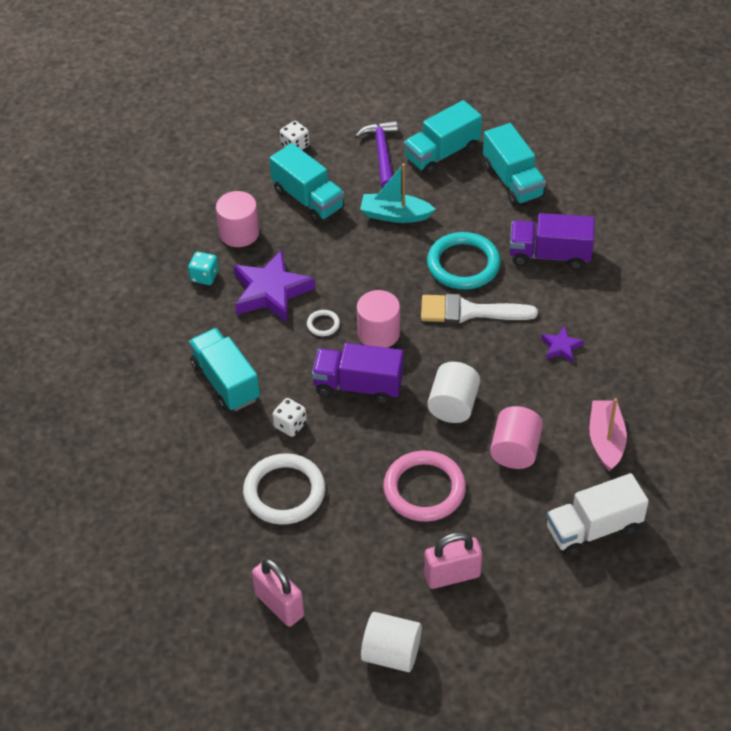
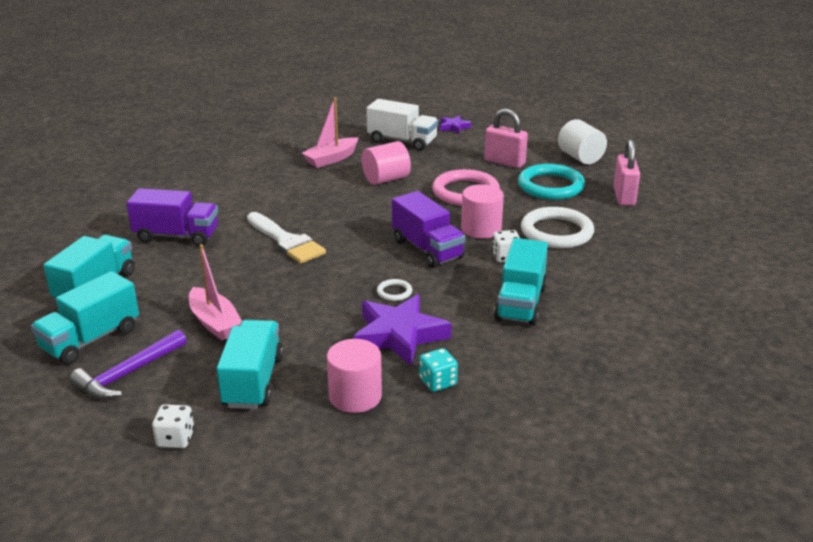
camera: 135 degrees left, 20 degrees down
pink cylinder [357,290,400,348] -> pink cylinder moved to [461,184,504,238]
turquoise boat [360,163,435,223] -> pink boat [189,244,242,340]
turquoise truck [404,100,482,175] -> turquoise truck turned 120 degrees clockwise [31,271,139,365]
turquoise ring [427,232,501,290] -> turquoise ring moved to [518,164,585,200]
white cylinder [427,362,480,423] -> none
purple truck [510,213,595,270] -> purple truck turned 45 degrees counterclockwise [127,188,218,247]
purple star [541,326,584,363] -> purple star moved to [440,115,471,134]

